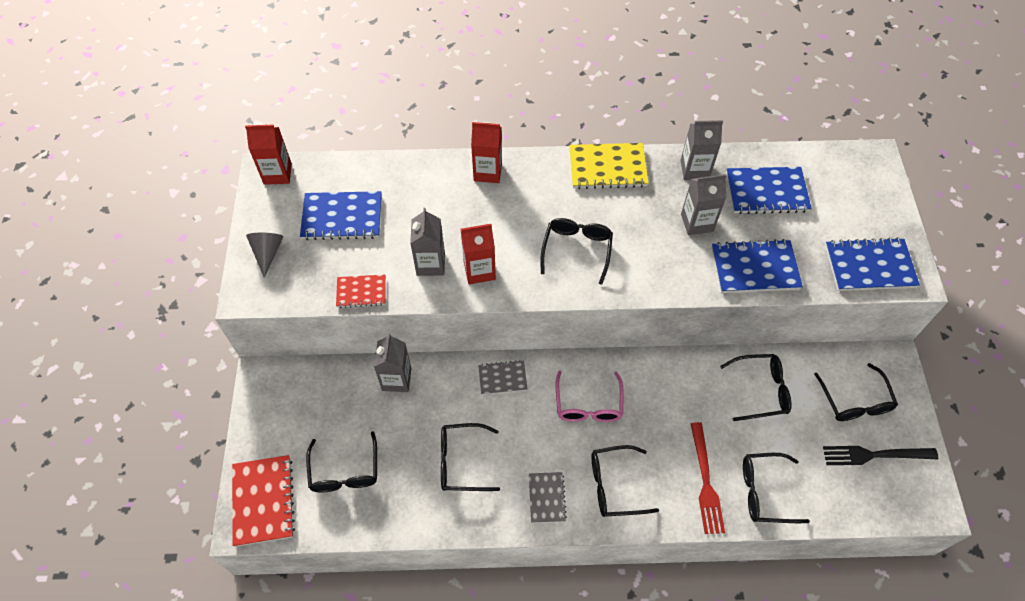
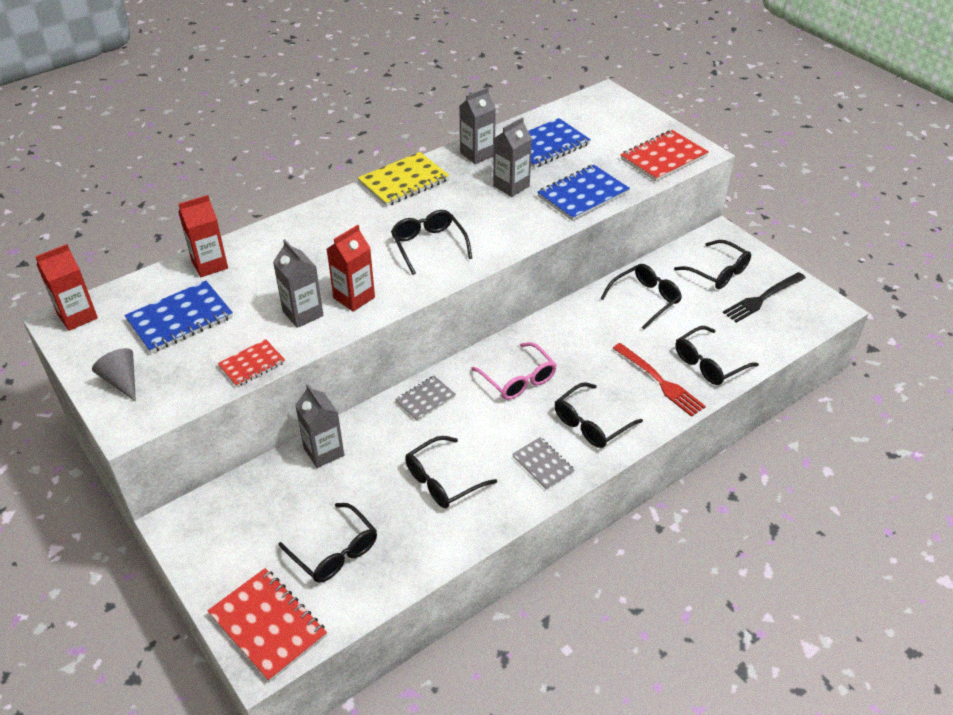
camera: 35 degrees left, 15 degrees down
red carton [471,122,502,183] -> red carton moved to [178,195,228,277]
blue notebook [825,237,920,291] -> red notebook [620,130,709,182]

